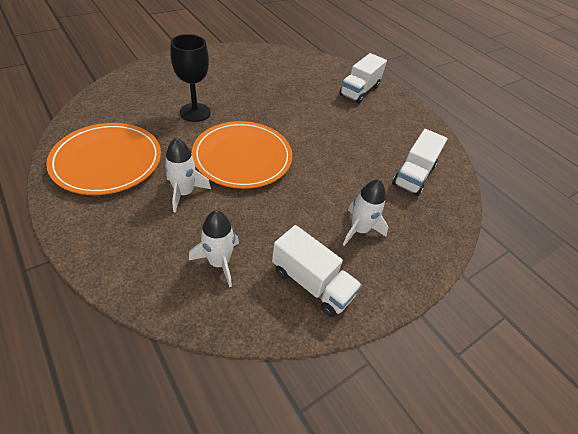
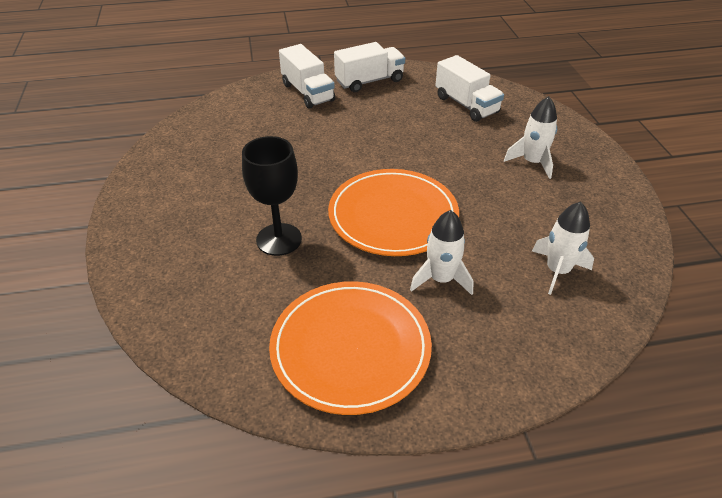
camera: 60 degrees left, 5 degrees down
white truck [272,225,362,317] -> white truck moved to [334,42,405,92]

